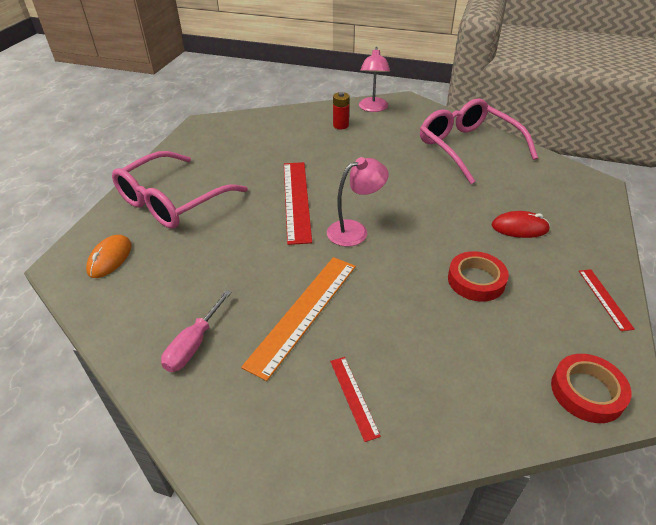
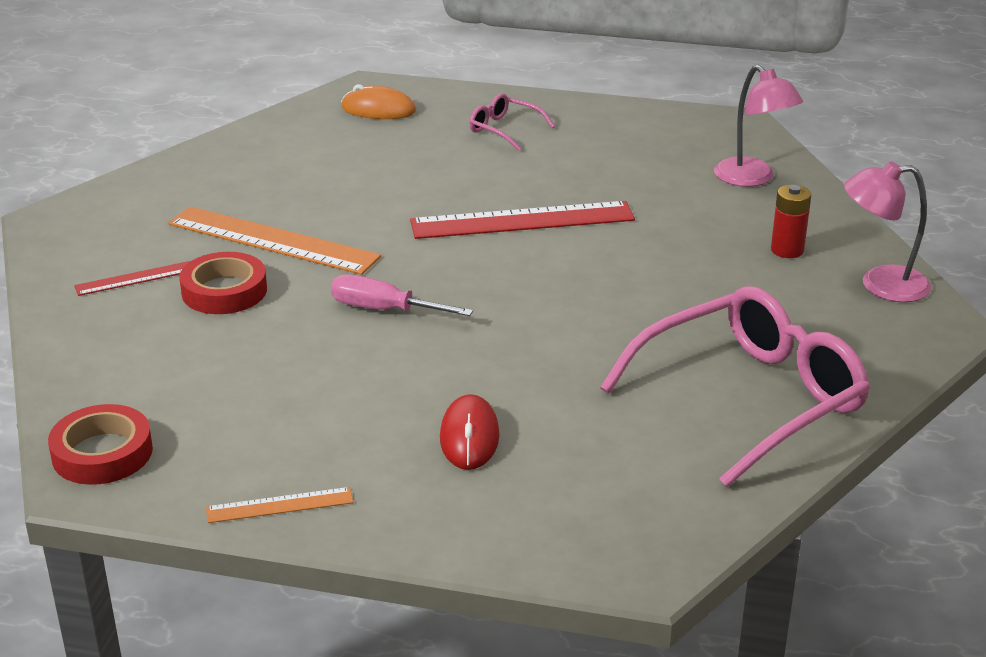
camera: 85 degrees right, 10 degrees down
pink glasses [112,151,248,229] -> pink glasses [469,93,555,151], size x0.45
pink screwdriver [161,290,232,372] -> pink screwdriver moved to [331,274,473,316]
pink lamp [327,157,389,247] -> pink lamp moved to [714,65,803,187]
red tape [448,251,509,302] -> red tape moved to [179,252,267,314]
red ruler [579,269,635,331] -> orange ruler [206,487,353,523]

